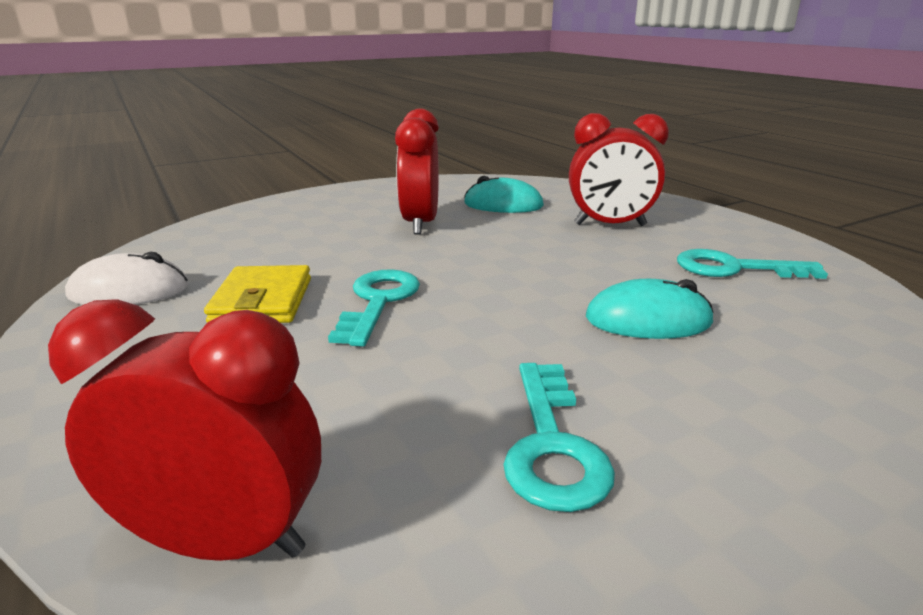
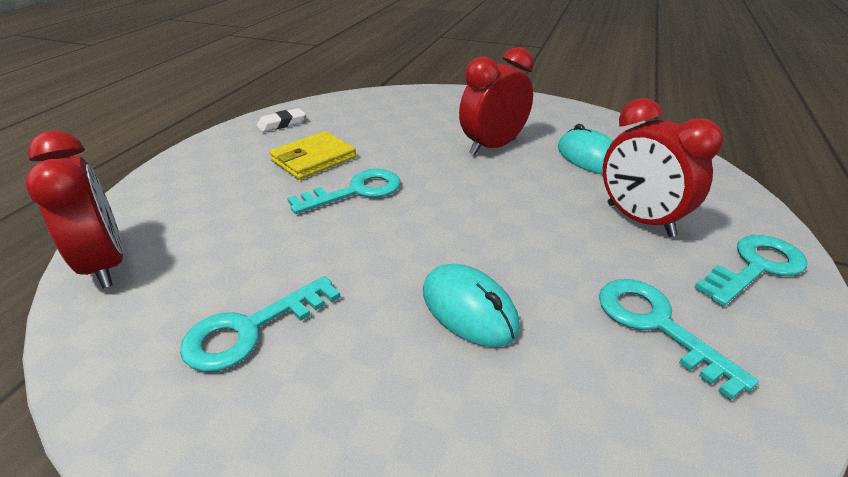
camera: 50 degrees right, 10 degrees up
white mouse [65,251,189,305] -> white eraser [257,108,305,132]
none -> turquoise key [694,235,807,306]

